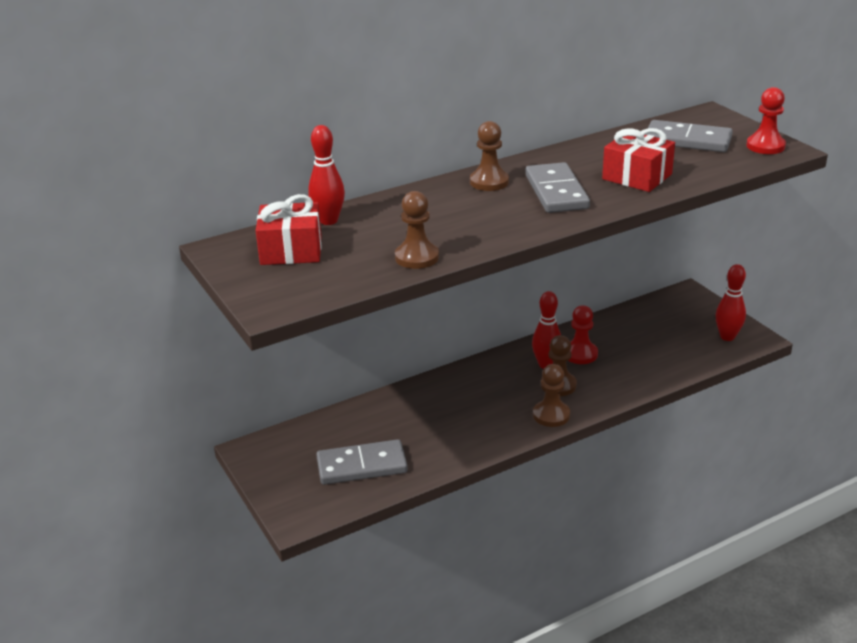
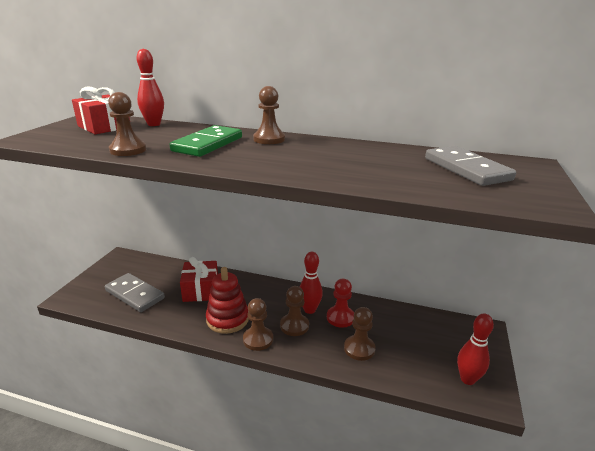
camera: 45 degrees right, 5 degrees down
grey domino [525,162,590,213] -> none
red gift [602,128,675,192] -> red gift moved to [180,257,218,302]
red pawn [746,87,786,154] -> none
none -> green domino [170,125,242,157]
none -> red stacking toy [206,267,249,334]
none -> brown pawn [344,307,376,361]

